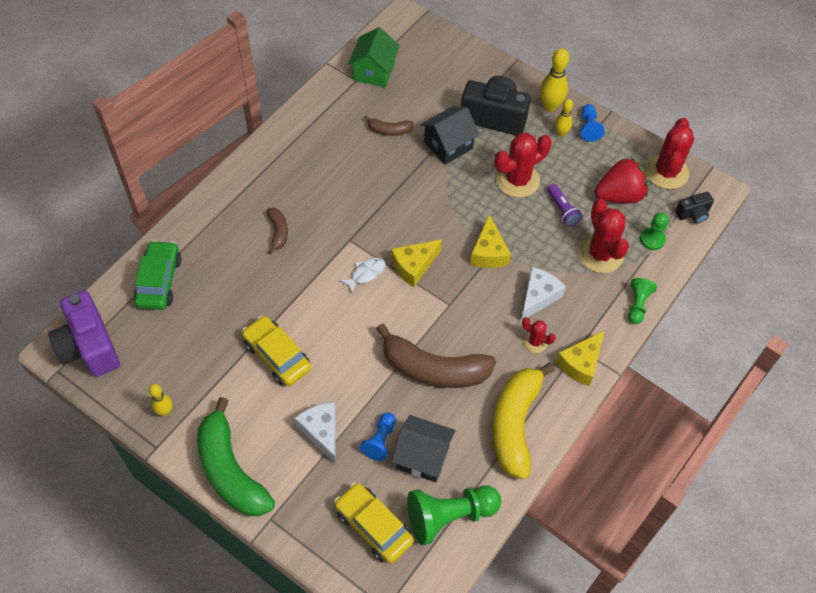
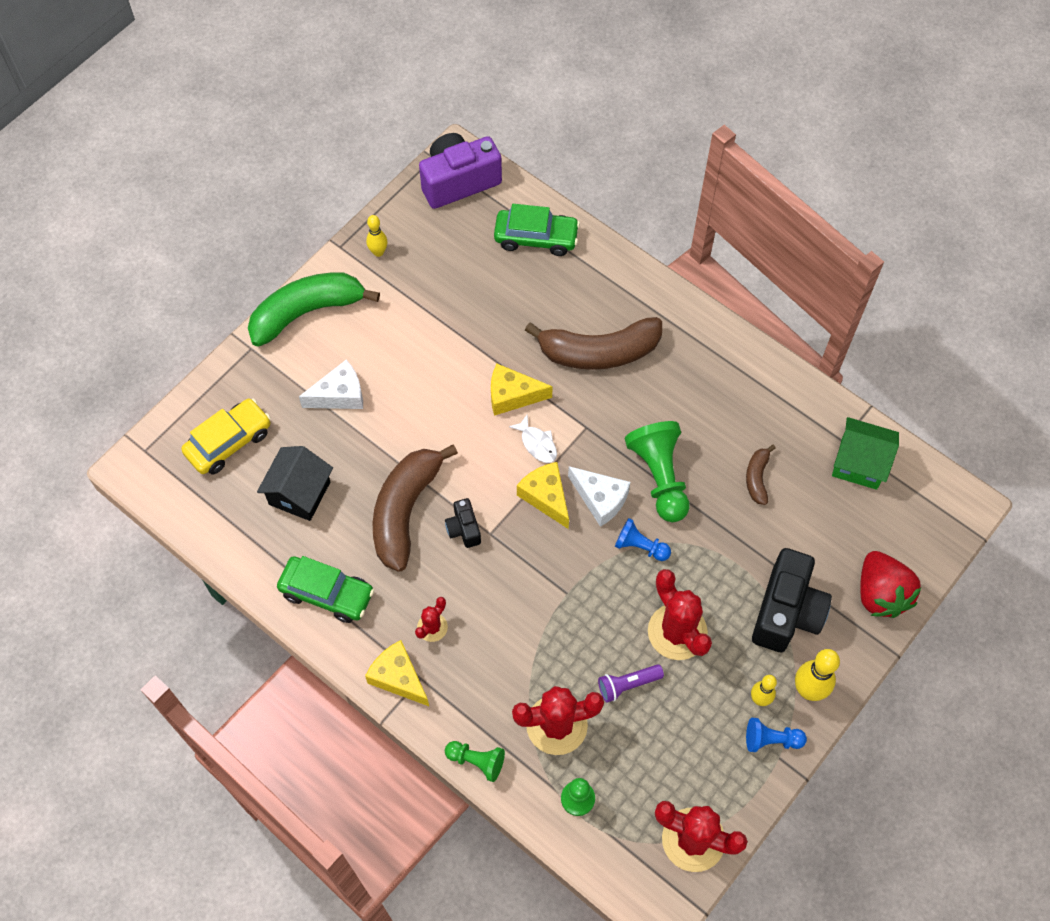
camera: 95 degrees right, 5 degrees up
yellow car [242,315,311,386] -> none
brown banana [267,208,288,254] -> brown banana [525,317,662,370], size x2.15
blue pawn [360,412,396,461] -> blue pawn moved to [615,518,671,561]
green pawn [407,485,501,545] -> green pawn moved to [625,421,690,522]
black house [420,106,480,165] -> none
yellow cheese [470,214,511,268] -> yellow cheese moved to [491,364,553,416]
yellow banana [492,363,555,480] -> green car [277,556,374,623]
white cheese [521,267,566,321] -> white cheese moved to [568,466,630,527]
red strawberry [595,157,648,203] -> red strawberry moved to [860,551,922,618]
black camera [675,192,714,223] -> black camera moved to [445,498,481,548]

